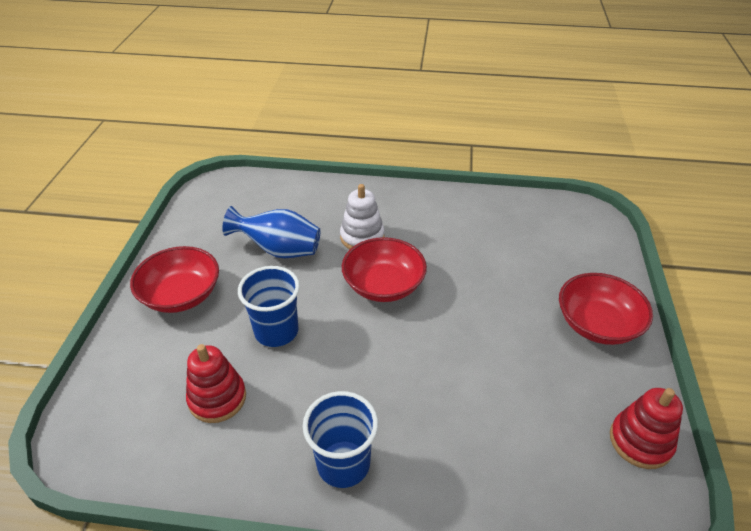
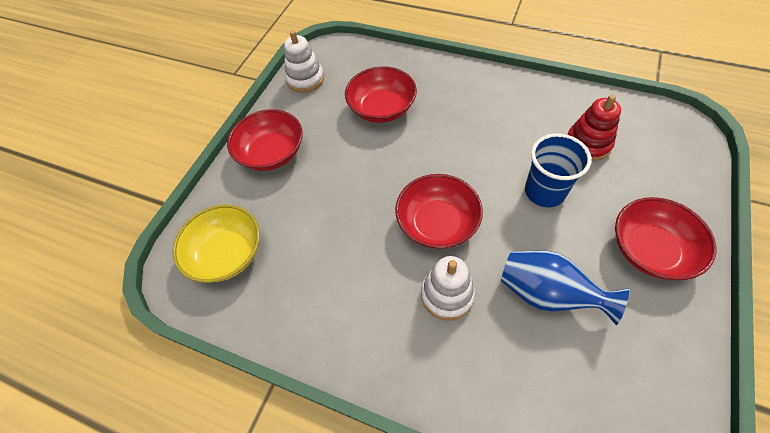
camera: 160 degrees left, 15 degrees up
blue cup [303,391,378,488] -> none
red stacking toy [610,388,683,469] -> white stacking toy [284,30,324,93]
none -> yellow bowl [172,204,260,283]
none -> red bowl [345,66,417,123]

